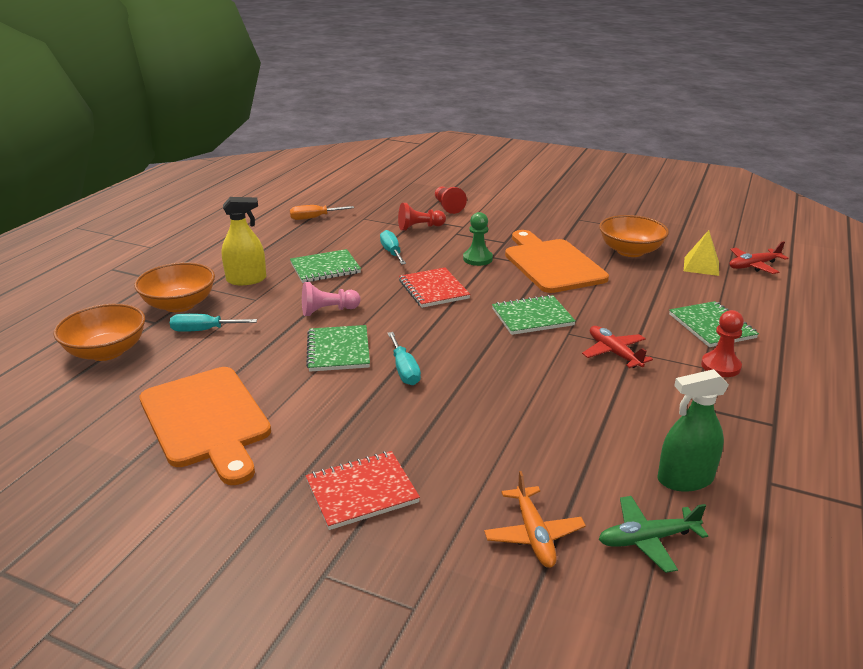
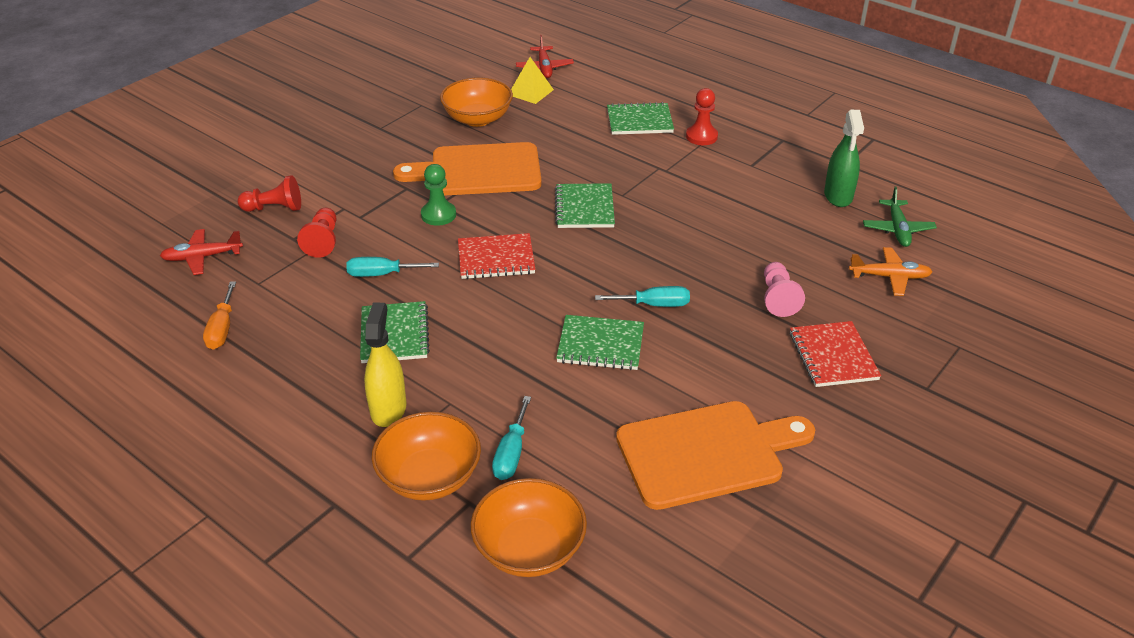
camera: 75 degrees left, 10 degrees up
pink pawn [302,282,360,316] -> pink pawn moved to [764,262,805,317]
red plane [582,326,653,368] -> red plane moved to [160,229,243,275]

